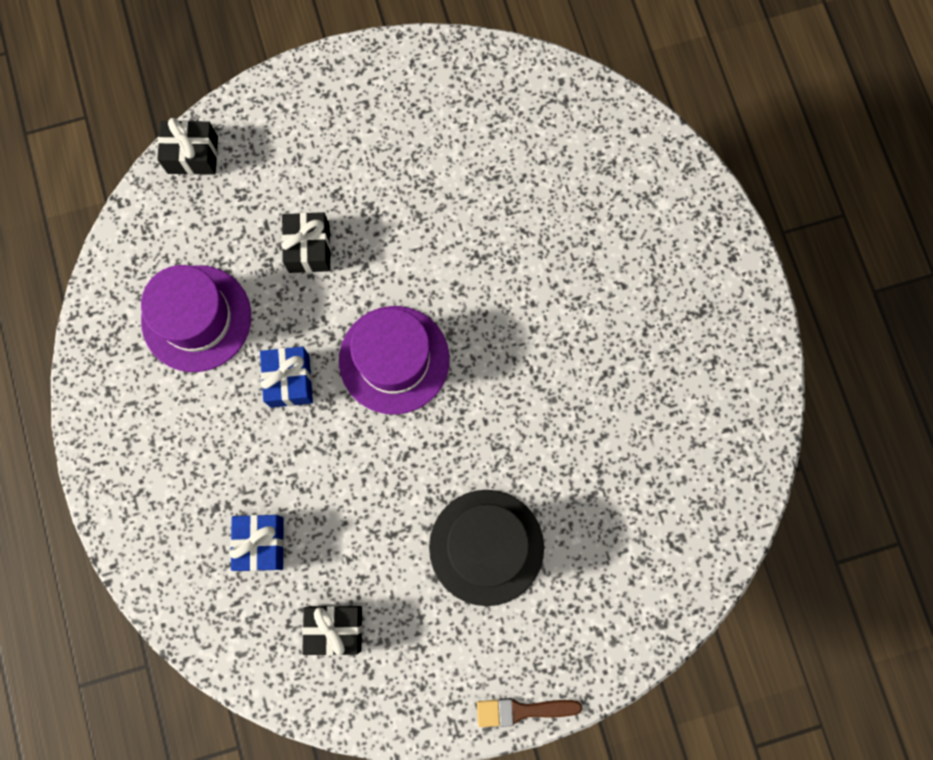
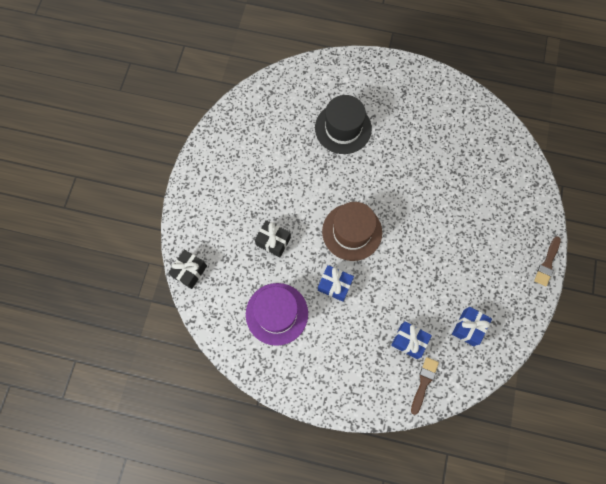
camera: 60 degrees left, 5 degrees down
black gift [302,606,362,656] -> blue gift [452,307,492,346]
purple hat [339,306,450,414] -> brown hat [322,202,382,261]
black hat [429,490,544,606] -> black hat moved to [315,95,372,154]
none -> brown brush [411,357,439,415]

